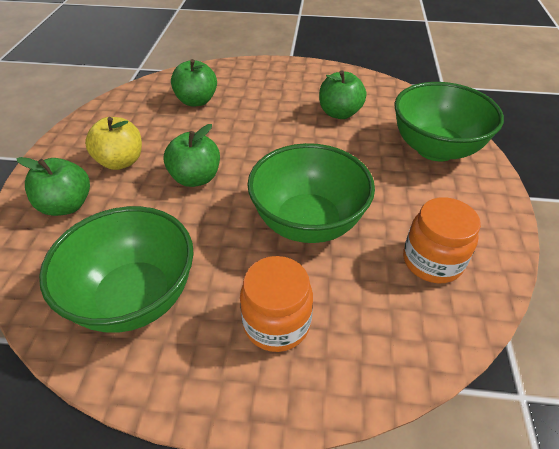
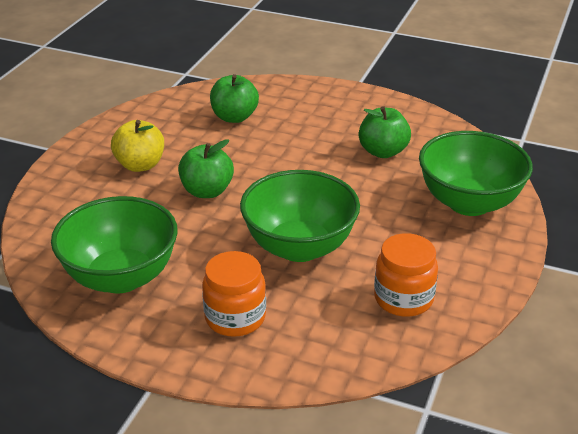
camera: 15 degrees right, 10 degrees down
green apple [16,157,90,216] -> none

